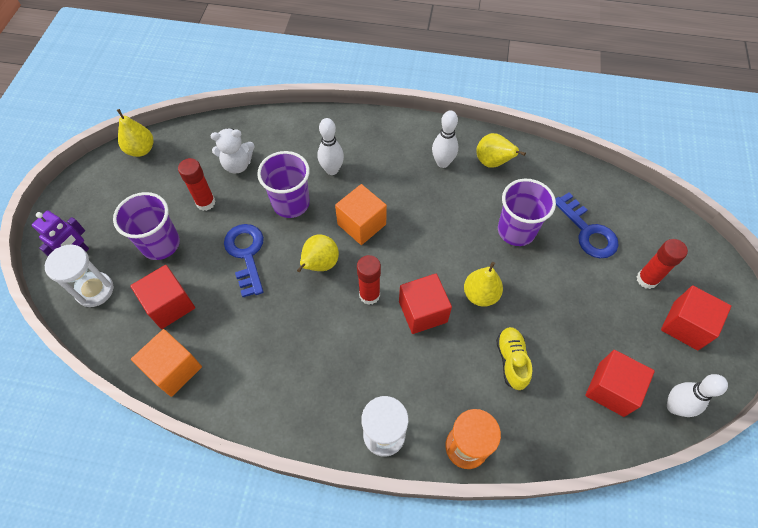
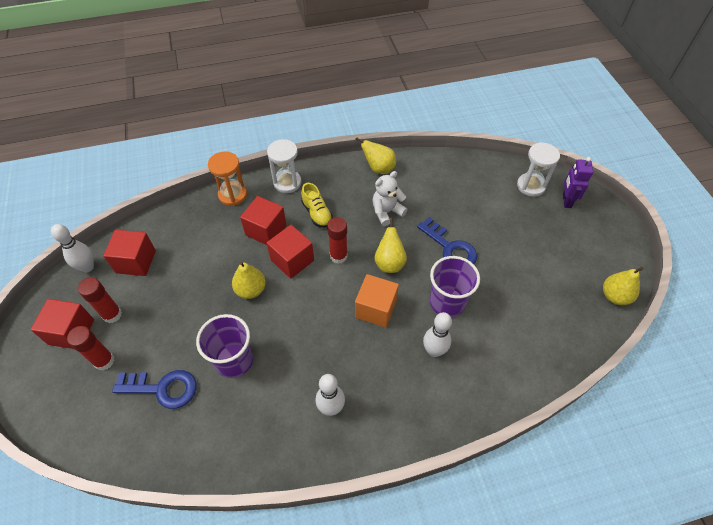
camera: 155 degrees right, 5 degrees down
purple cup [113,192,180,260] -> none
red cube [130,265,195,329] -> red cube moved to [240,196,287,245]
orange cube [131,329,202,397] -> none
red glue stick [178,158,215,211] -> red glue stick moved to [78,277,122,323]
white teddy bear [211,128,254,173] -> white teddy bear moved to [372,171,408,226]
yellow pear [476,133,526,168] -> yellow pear moved to [355,137,396,174]
yellow shoe [496,327,532,390] -> yellow shoe moved to [301,183,333,228]
blue key [555,192,619,258] -> blue key turned 150 degrees clockwise [112,370,197,409]

